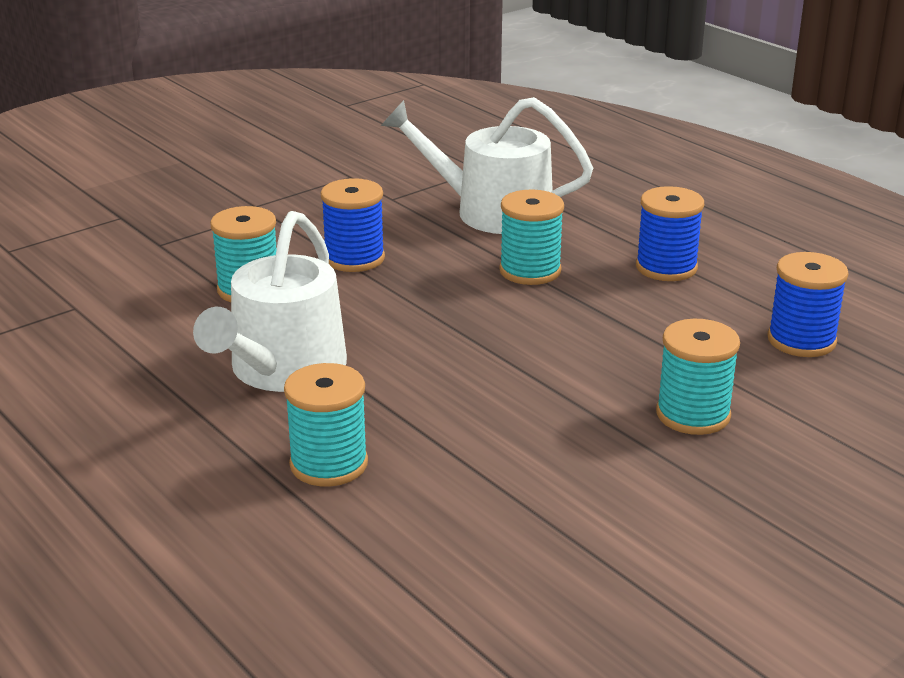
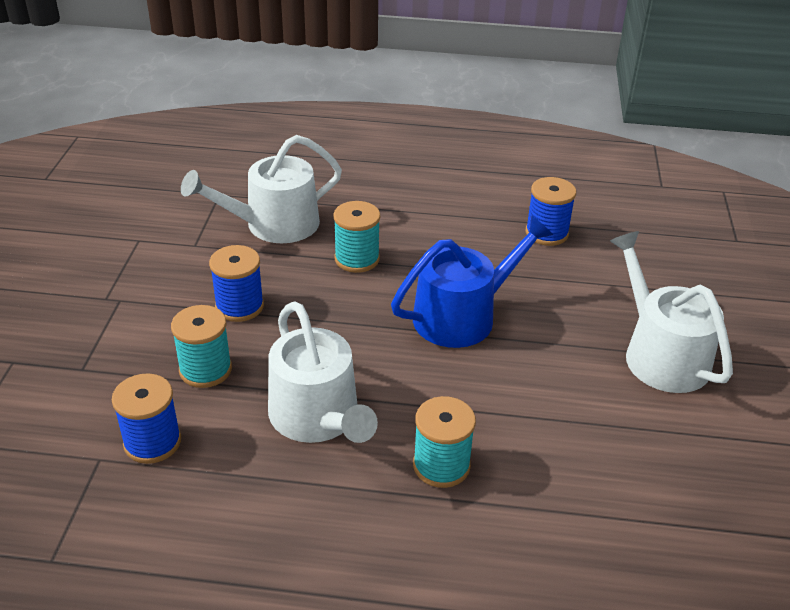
camera: 45 degrees left, 10 degrees up
blue spool [636,186,704,281] -> blue spool moved to [112,373,181,464]
turquoise spool [656,319,740,435] -> none
none -> blue watering can [391,215,553,348]
none -> white watering can [610,231,733,393]

